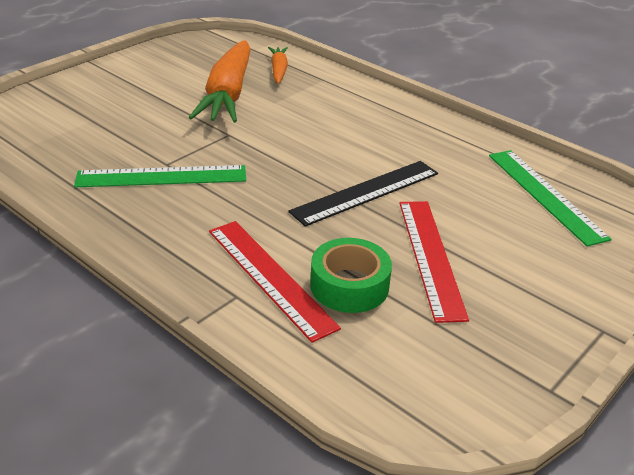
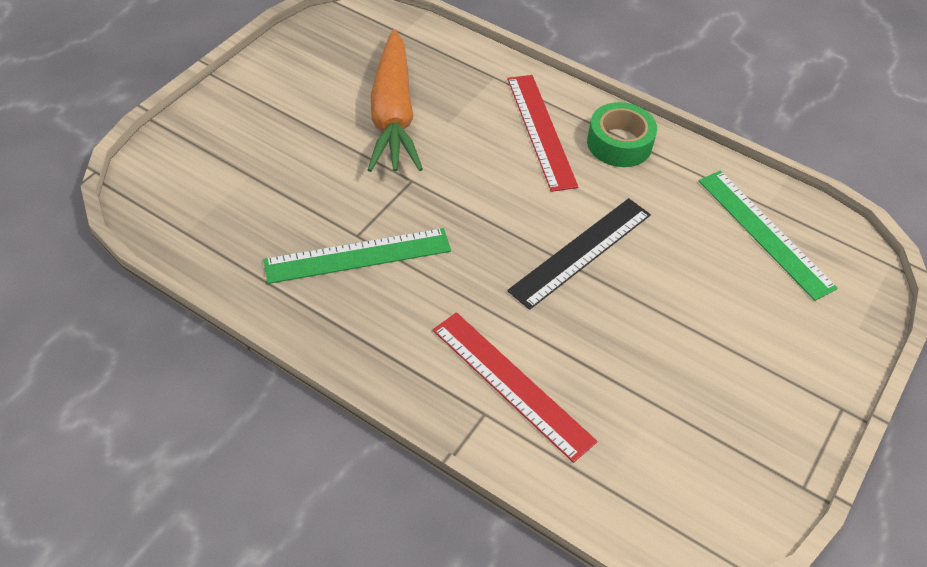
camera: 10 degrees left, 15 degrees up
orange carrot [268,47,288,84] -> none
green tape [310,238,392,313] -> green tape moved to [587,102,657,167]
red ruler [399,201,469,323] -> red ruler moved to [507,75,578,192]

